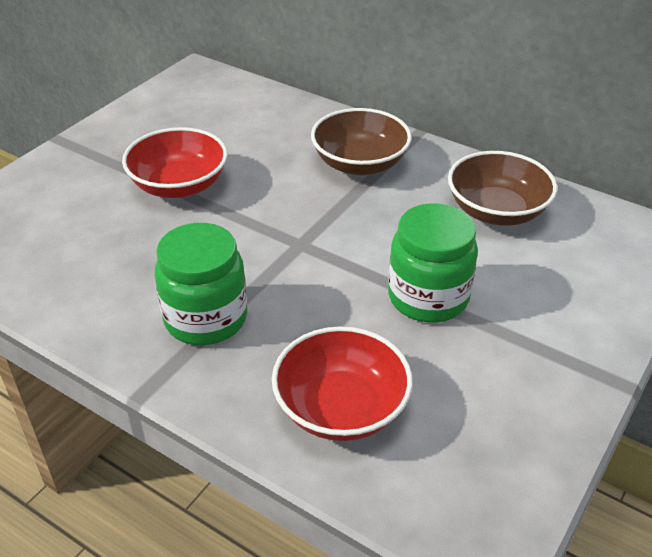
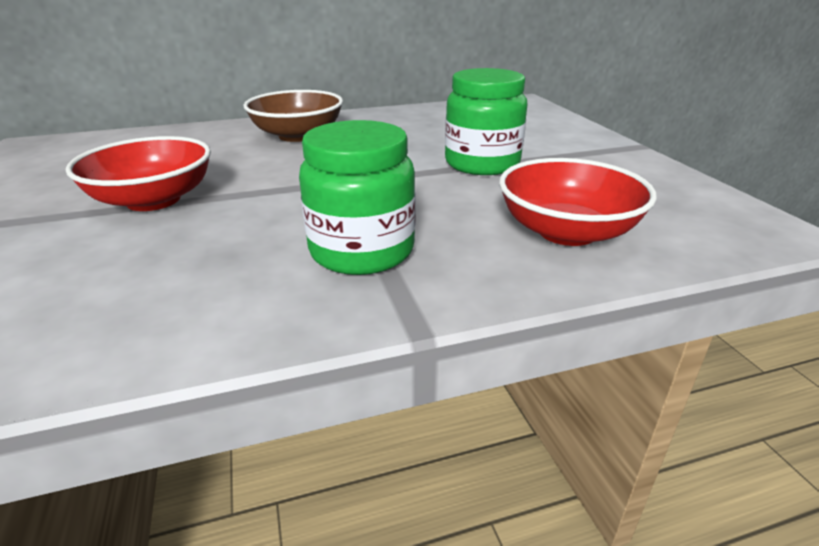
camera: 50 degrees left, 10 degrees down
brown bowl [448,151,557,226] -> none

